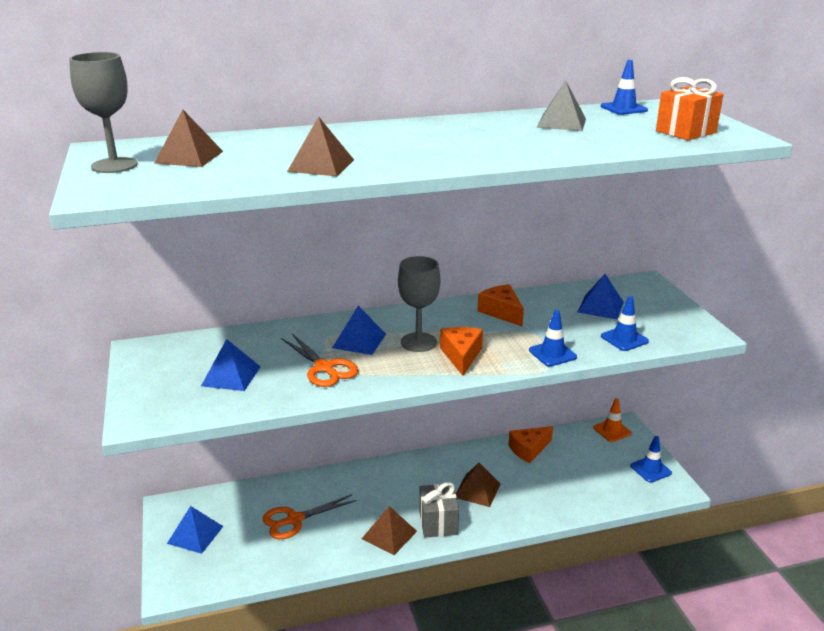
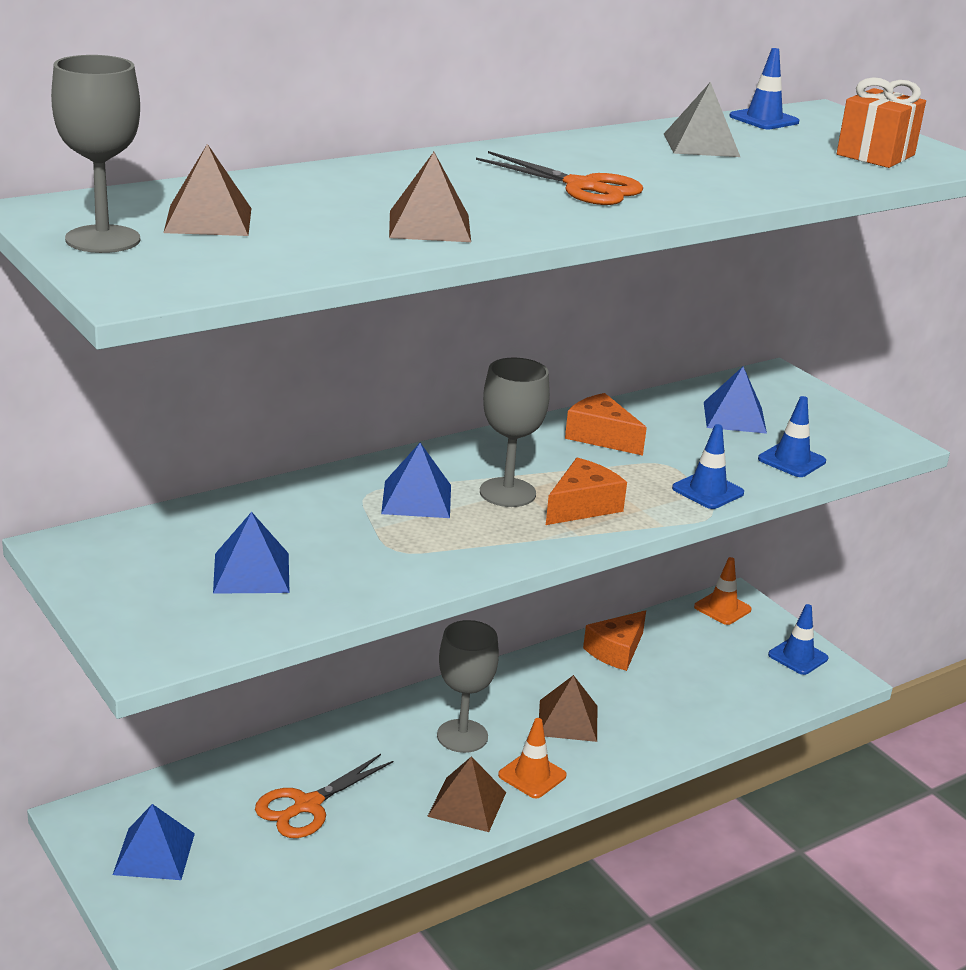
camera: 20 degrees left, 0 degrees up
orange scissors [281,334,359,387] -> orange scissors moved to [476,151,643,205]
grey gift [419,482,459,538] -> orange traffic cone [498,718,567,798]
orange cheese [440,327,483,376] -> orange cheese turned 60 degrees clockwise [546,458,627,525]
none -> grey goblet [437,620,499,753]

